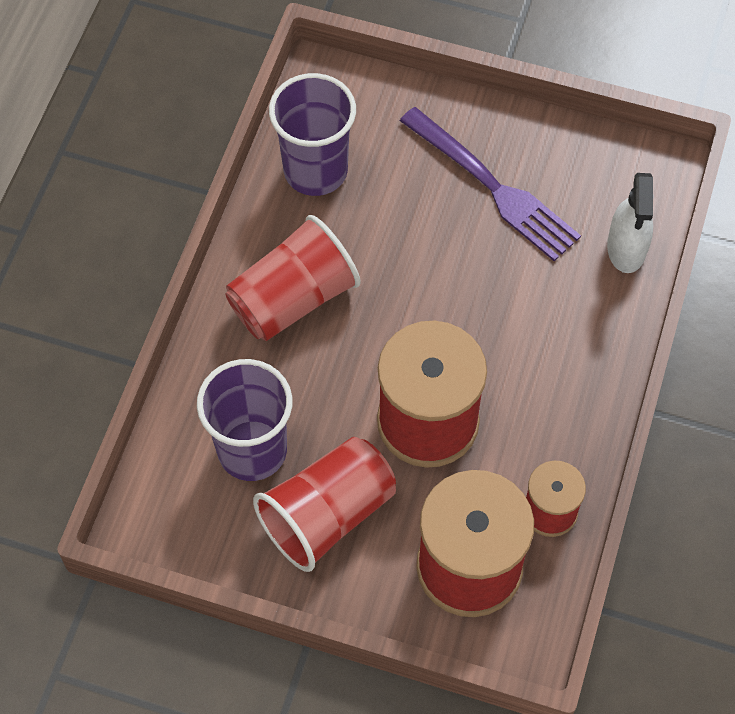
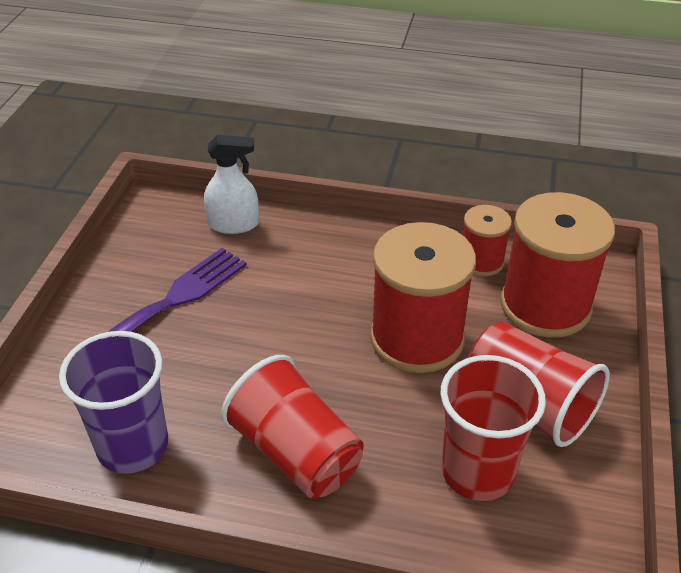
camera: 95 degrees left, 20 degrees down
purple cup [197,359,292,481] -> red cup [440,355,546,501]

